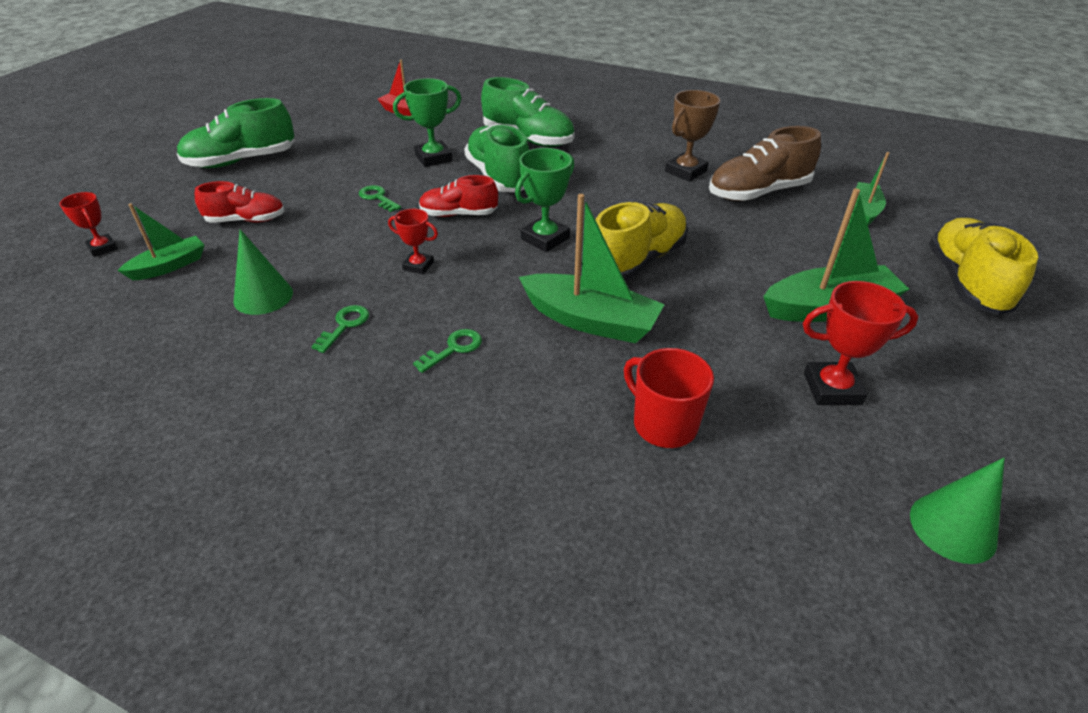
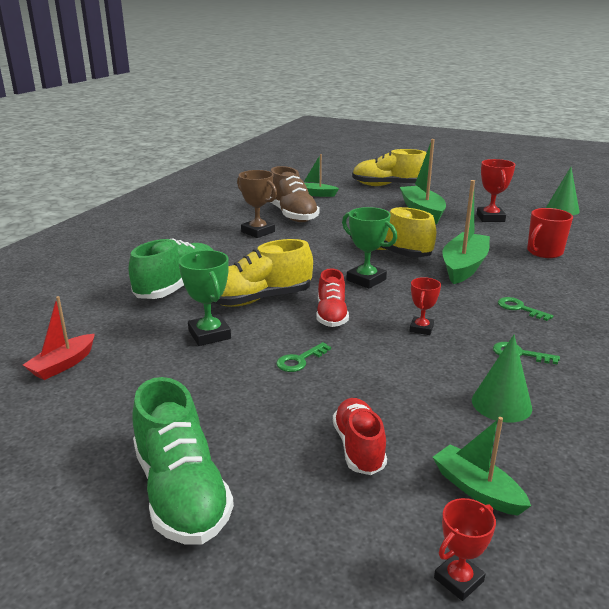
camera: 90 degrees left, 15 degrees down
green shoe [464,124,529,192] -> yellow shoe [212,239,313,307]

